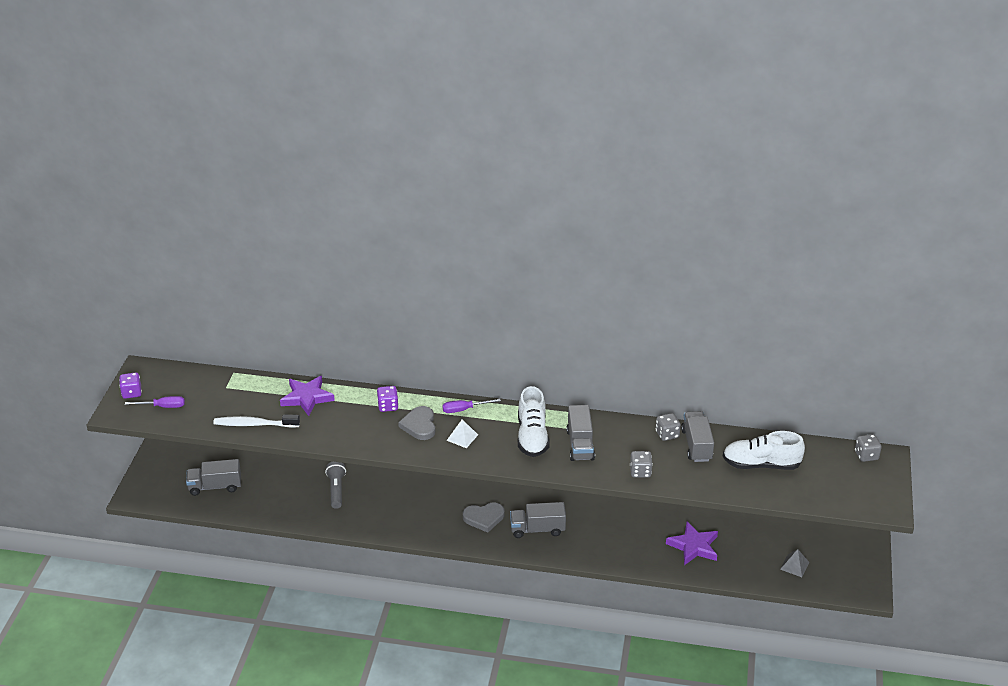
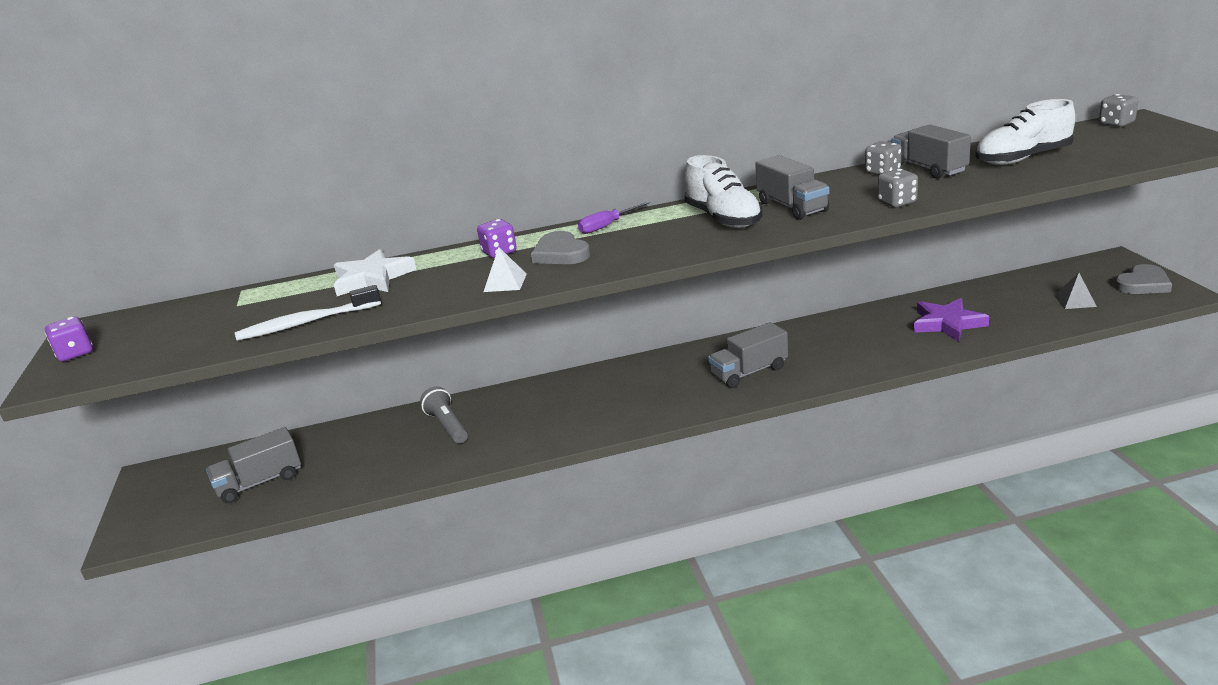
camera: 20 degrees left, 10 degrees down
purple screwdriver [125,396,185,408] -> none
purple star [280,376,335,416] -> white star [334,249,417,296]
white pyramid [446,419,478,448] -> white pyramid moved to [484,247,527,292]
grey heart [463,503,504,533] -> grey heart moved to [1115,264,1172,294]

